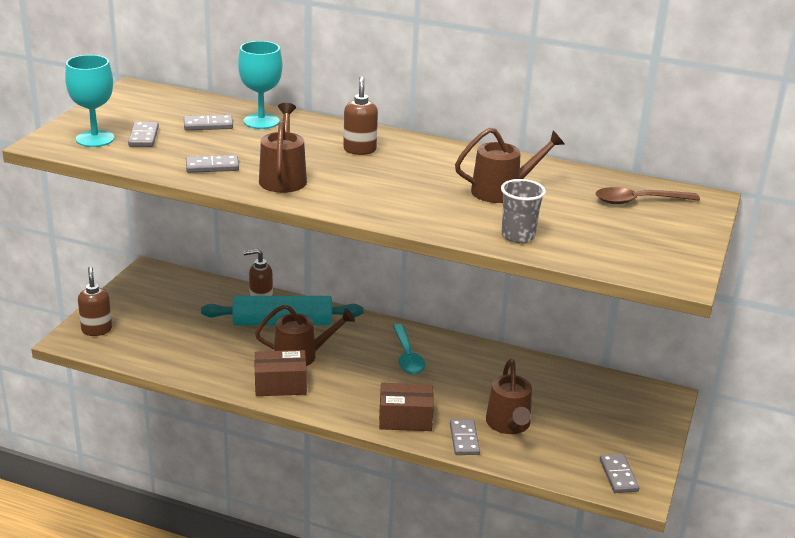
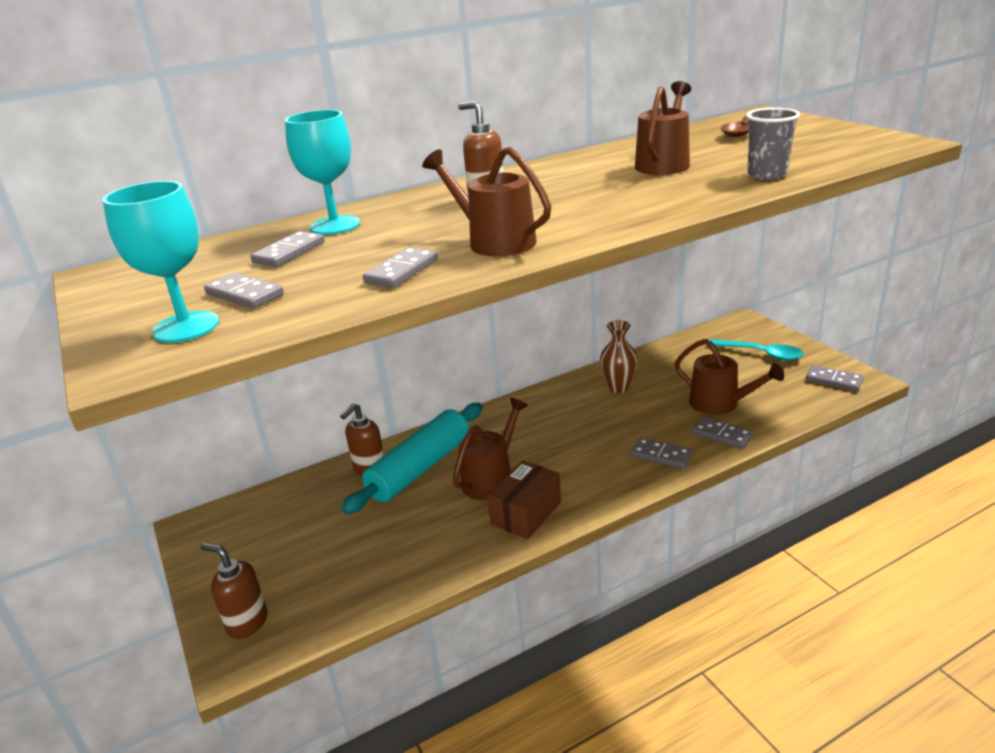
camera: 45 degrees left, 0 degrees up
brown box [379,383,434,431] -> grey domino [631,438,693,469]
turquoise spoon [393,324,426,375] -> turquoise spoon moved to [707,339,804,361]
none -> brown vase [600,320,638,393]

